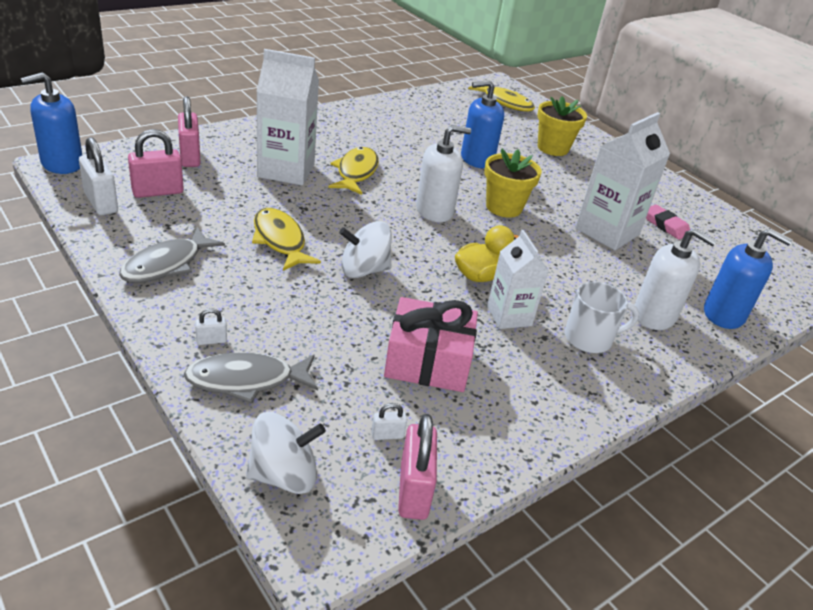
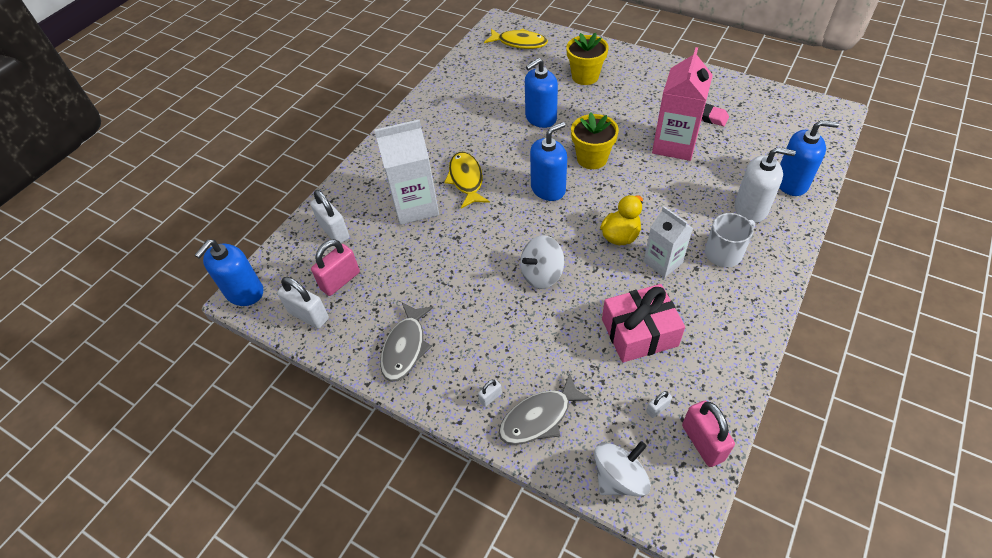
camera: 15 degrees left, 15 degrees up
pink padlock [178,96,201,167] -> white padlock [310,190,350,243]
yellow fish [252,208,321,271] -> none
white soap dispenser [416,125,471,222] -> blue soap dispenser [530,122,567,201]
white carton [575,112,670,250] -> pink carton [652,47,713,161]

